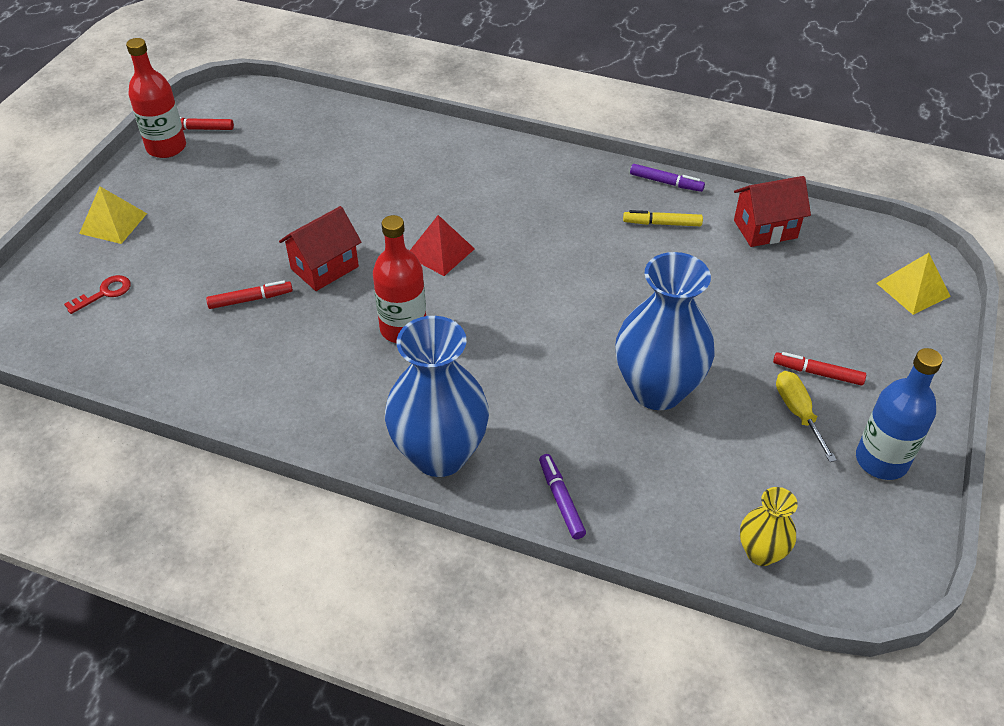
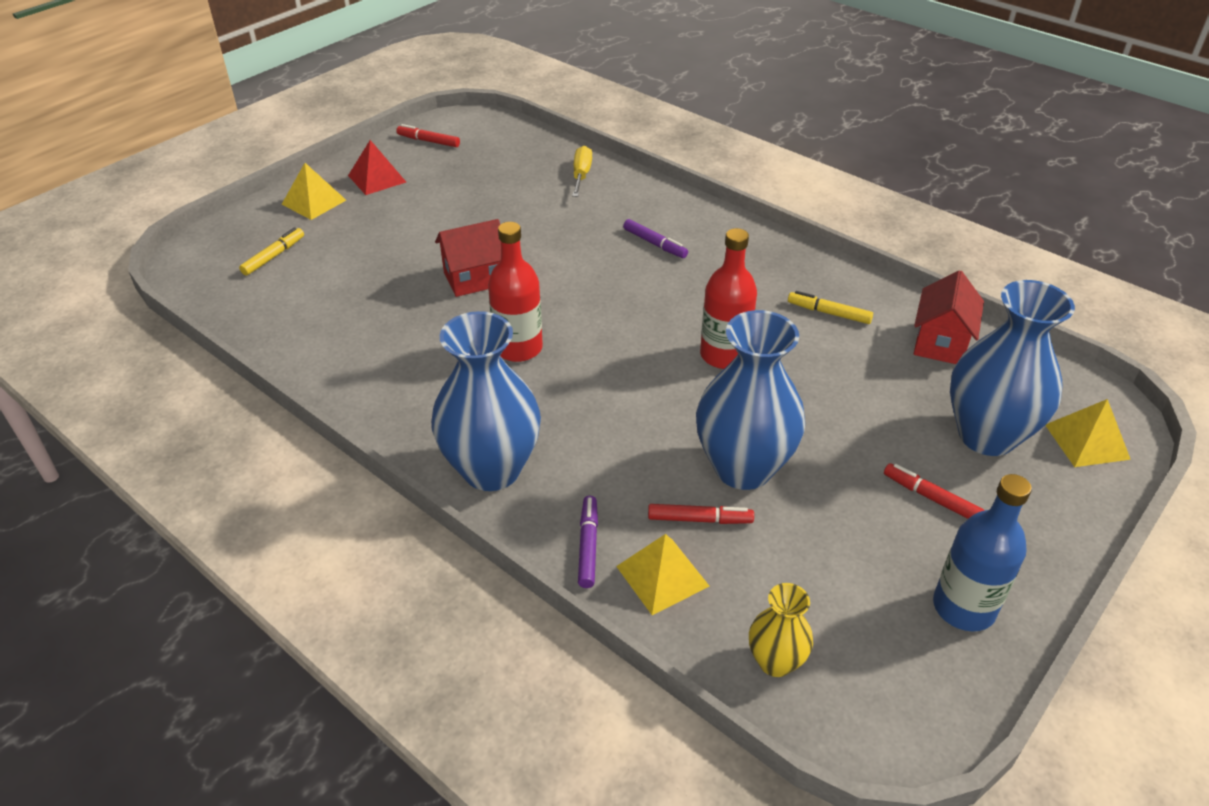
camera: 20 degrees right, 5 degrees down
red key [64,275,131,314] -> yellow marker [239,227,304,276]
red bottle [126,38,186,158] -> red bottle moved to [700,228,757,369]
red marker [206,280,293,309] -> red marker moved to [648,504,754,524]
red pyramid [410,215,475,276] -> red pyramid moved to [348,140,406,195]
purple marker [630,164,705,192] -> purple marker moved to [623,219,688,258]
red house [734,176,811,247] -> red house turned 75 degrees counterclockwise [914,270,984,364]
yellow screwdriver [776,371,837,462] -> yellow screwdriver moved to [572,146,592,197]
none -> yellow pyramid [616,534,710,615]
none -> blue vase [950,280,1075,456]

